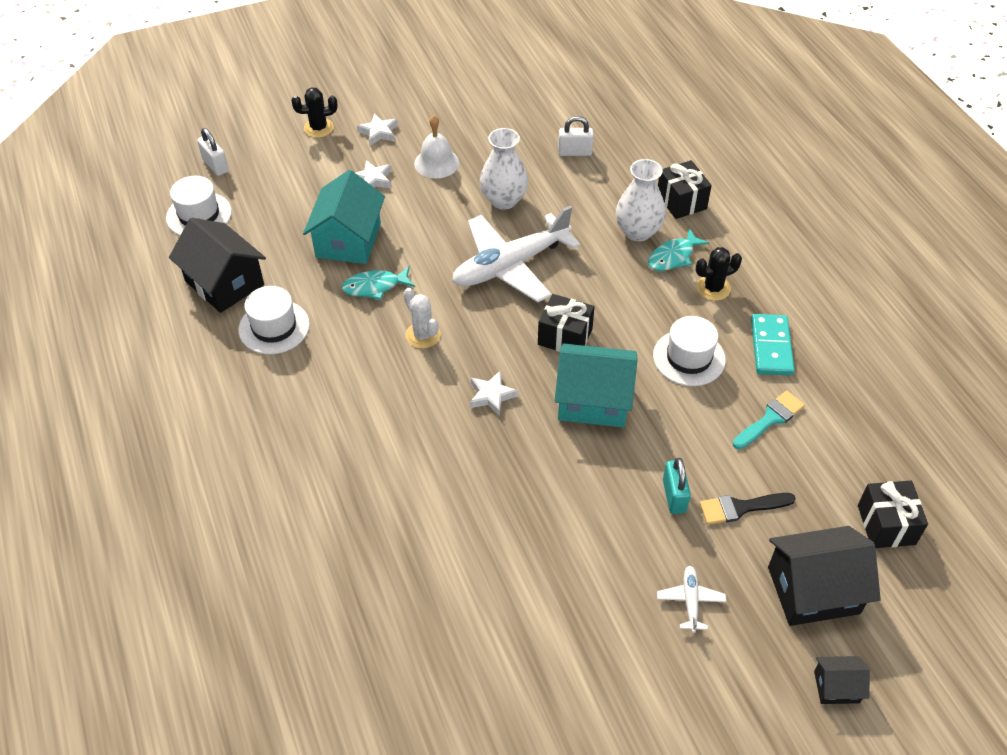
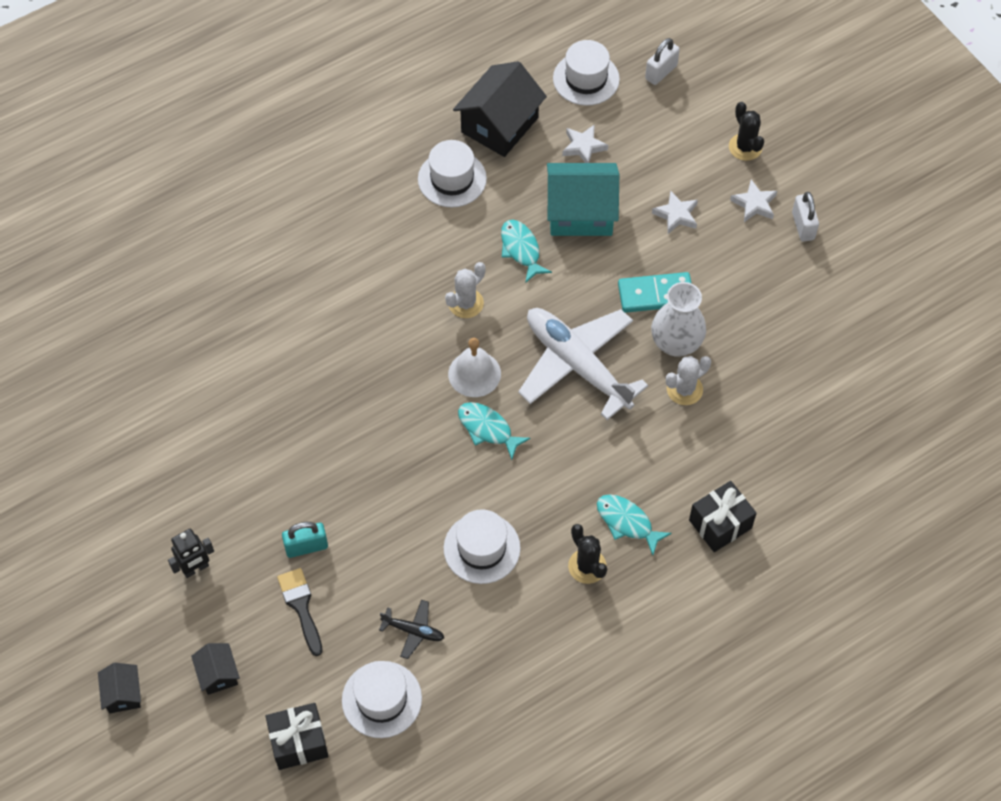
camera: 80 degrees right, 10 degrees up
white bell [414,115,459,178] -> white bell moved to [448,338,501,397]
white star [470,371,518,416] -> white star moved to [562,124,608,163]
black gift [538,294,595,352] -> turquoise fish [458,402,531,460]
turquoise house [555,343,638,428] -> none
white padlock [558,116,594,156] -> white padlock moved to [792,192,819,242]
white vase [616,159,666,241] -> none
white plane [657,566,726,633] -> black robot [168,529,214,578]
turquoise brush [733,391,805,449] -> black plane [379,600,444,659]
turquoise domino [751,314,795,376] -> turquoise domino moved to [618,272,692,313]
black house [768,526,881,626] -> black house [191,643,240,695], size x0.50
none -> white hat [342,661,422,738]
none -> white cactus [666,356,711,405]

